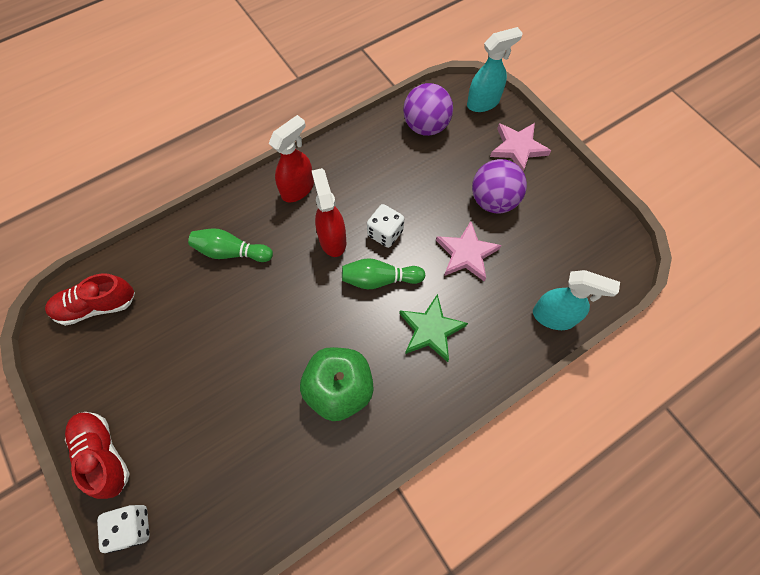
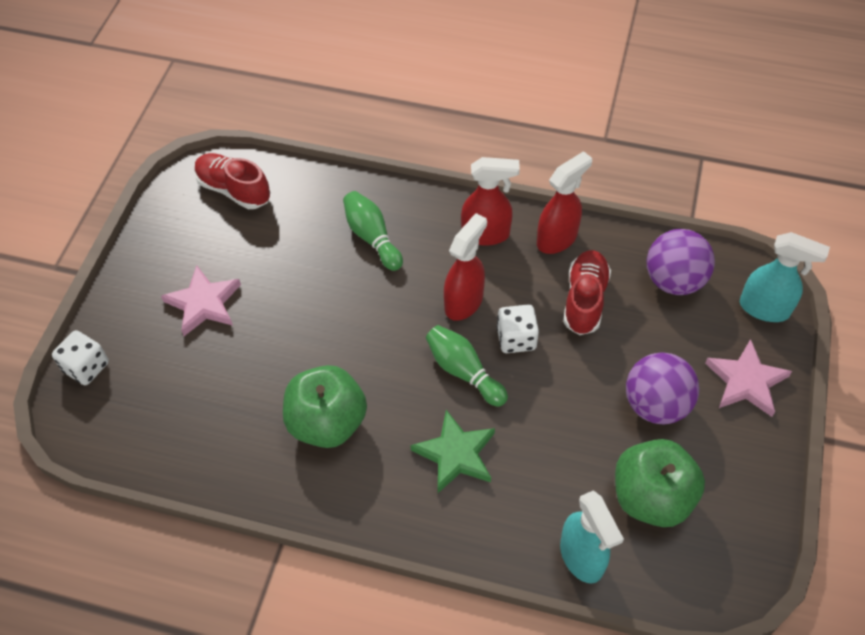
camera: 50 degrees right, 10 degrees down
red shoe [65,412,130,499] -> red shoe moved to [563,250,611,335]
pink star [436,221,501,282] -> pink star moved to [161,265,241,336]
none -> red spray bottle [537,151,592,254]
none -> green apple [615,439,705,527]

